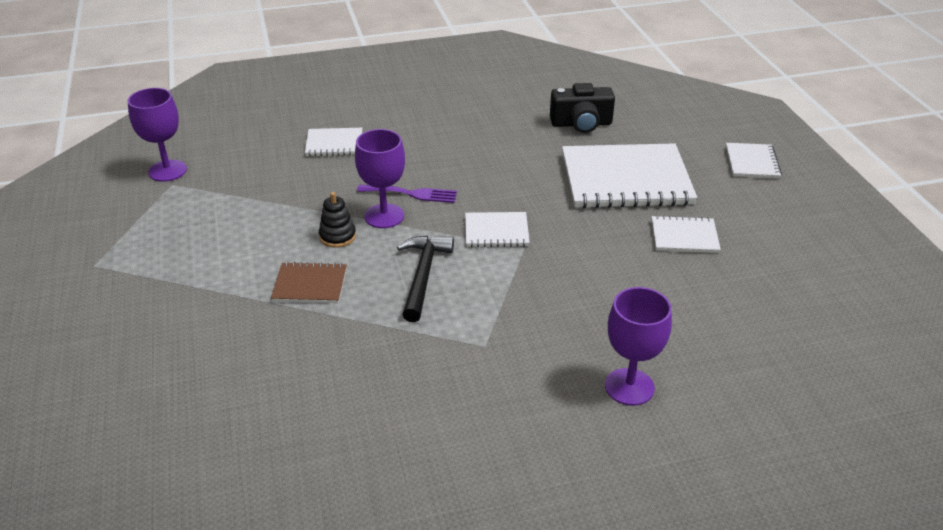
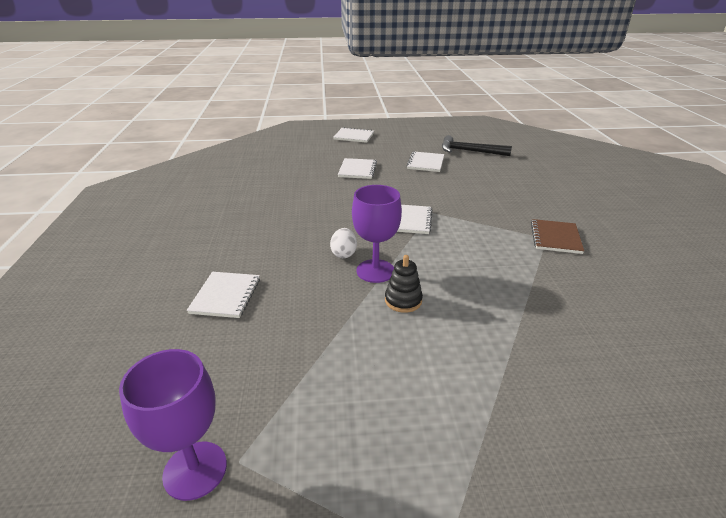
camera: 80 degrees left, 5 degrees down
brown notebook [271,262,347,303] -> brown notebook moved to [531,219,584,254]
purple fork [357,185,457,203] -> white egg [330,228,357,258]
black hammer [397,235,454,322] -> black hammer moved to [442,135,512,156]
black camera [550,83,615,133] -> none
white notebook [562,143,697,208] -> white notebook [338,158,377,179], size x0.49
purple goblet [605,287,672,406] -> none

